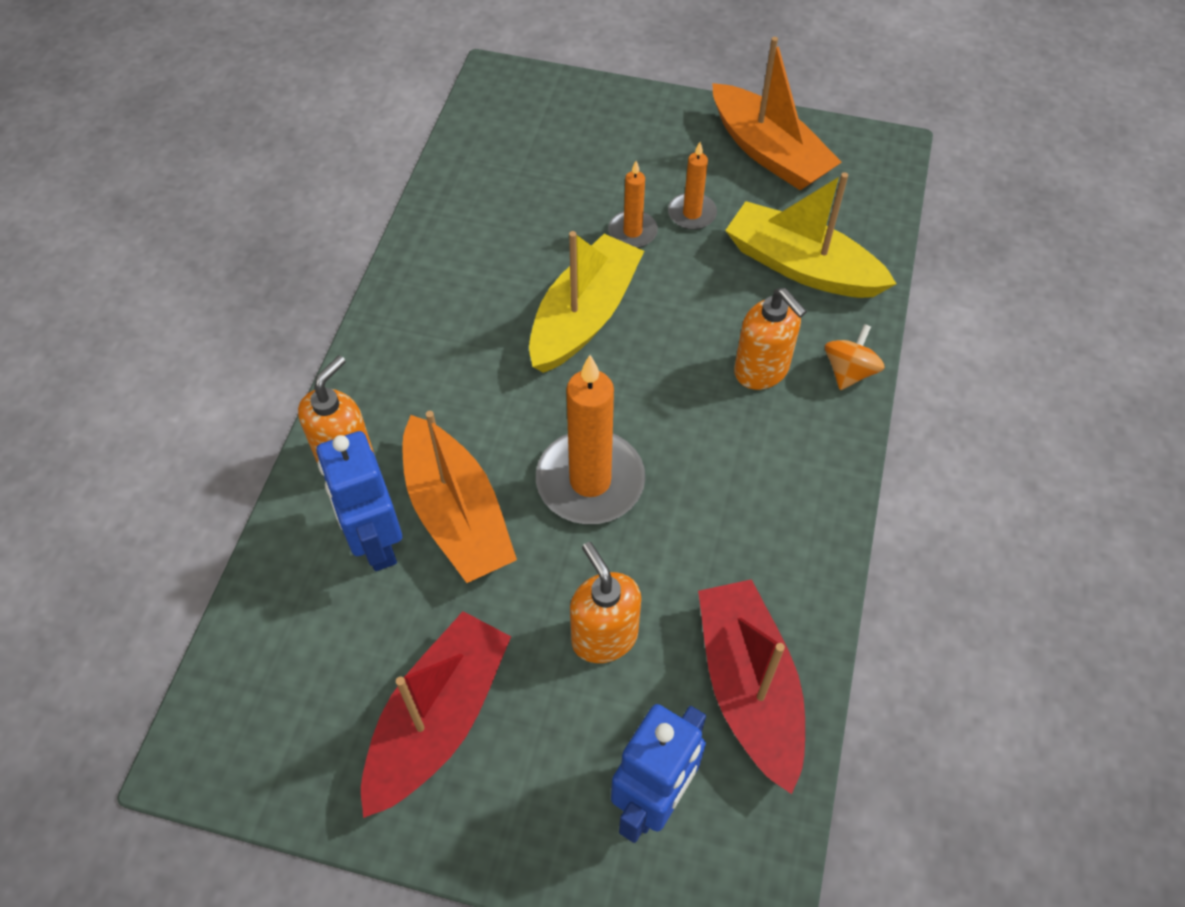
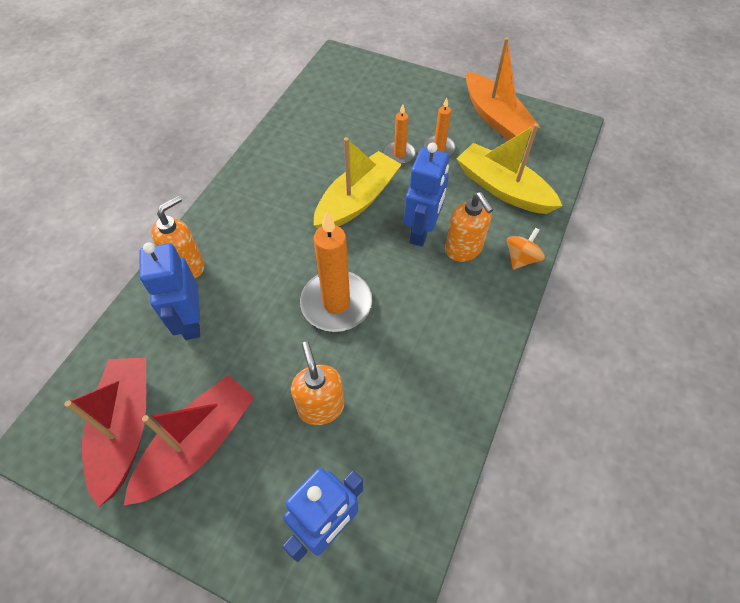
camera: 10 degrees right, 0 degrees up
orange boat [402,411,517,583] -> none
red boat [698,579,805,794] -> red boat moved to [64,358,146,508]
none -> blue robot [404,143,449,247]

